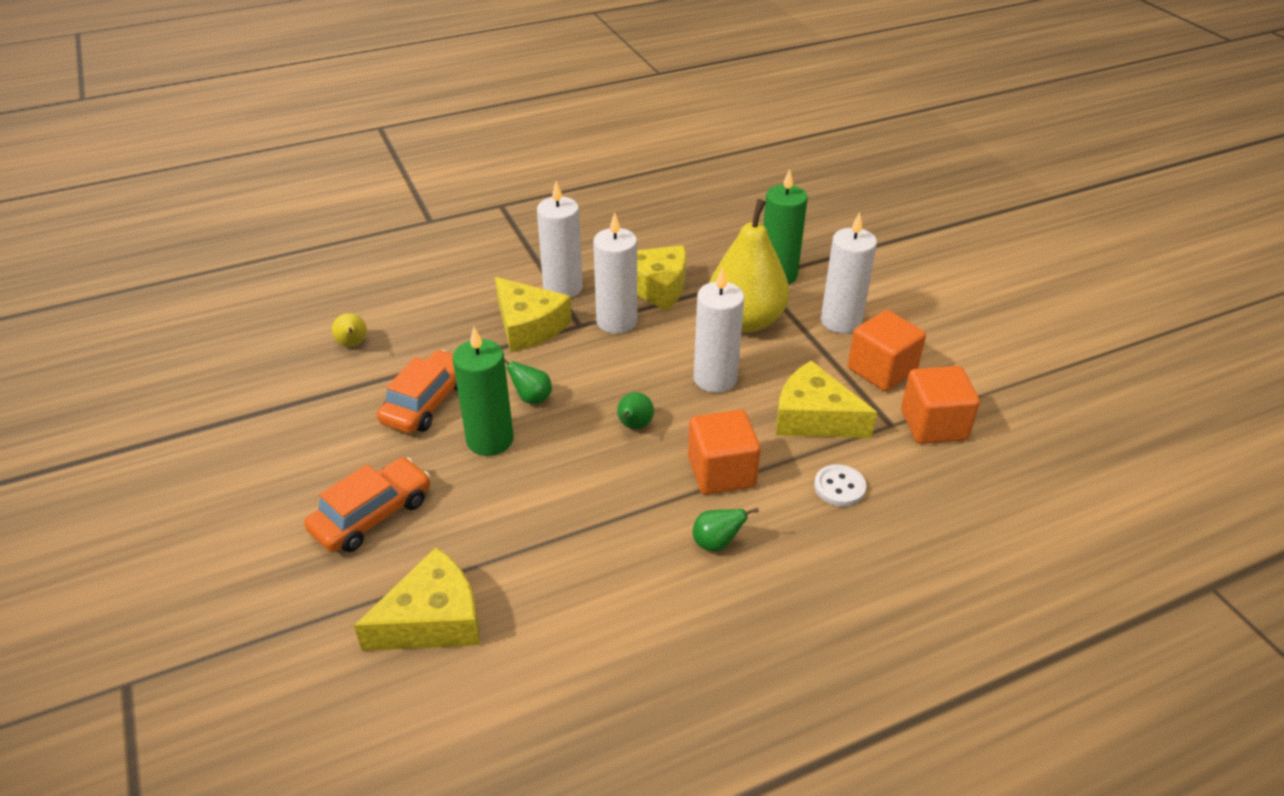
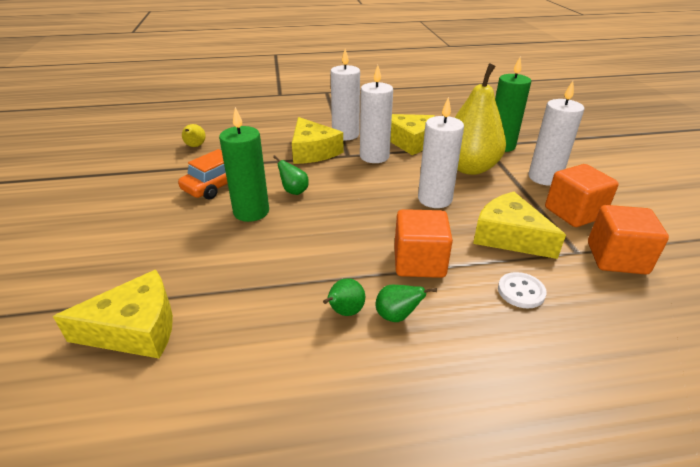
camera: 15 degrees right, 5 degrees down
orange car [304,457,430,552] -> none
green pear [617,392,654,429] -> green pear moved to [323,278,365,316]

